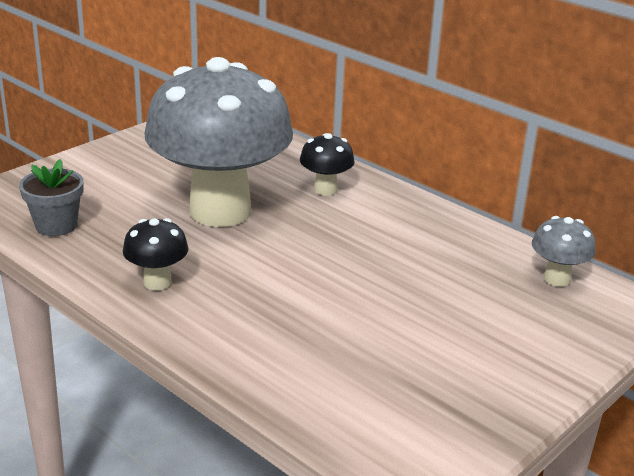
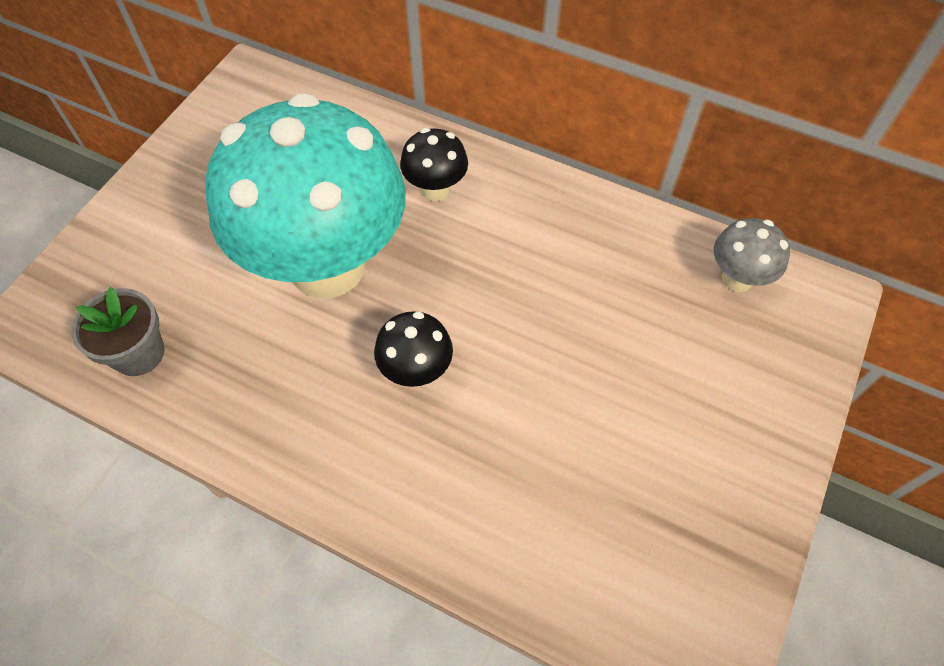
camera: 15 degrees left, 30 degrees up
black mushroom [123,218,189,290] -> black mushroom moved to [374,311,453,387]
grey mushroom [144,57,293,227] -> turquoise mushroom [205,93,406,298]

